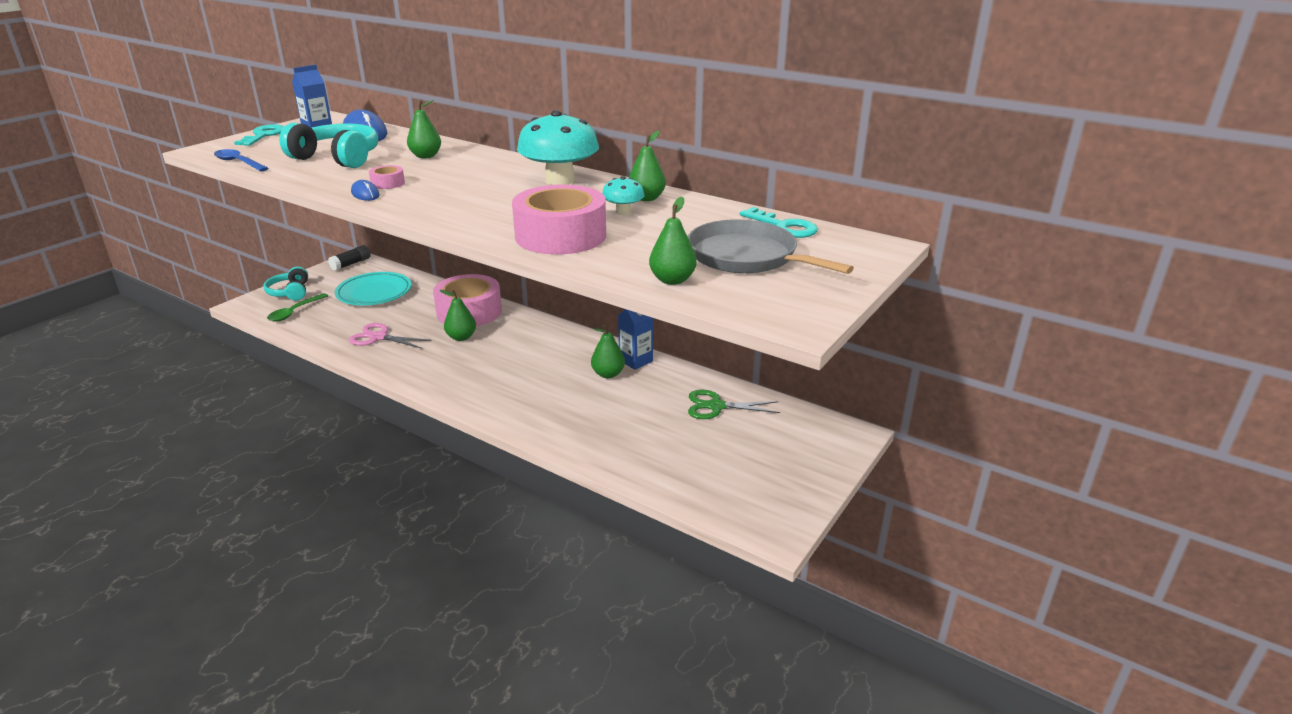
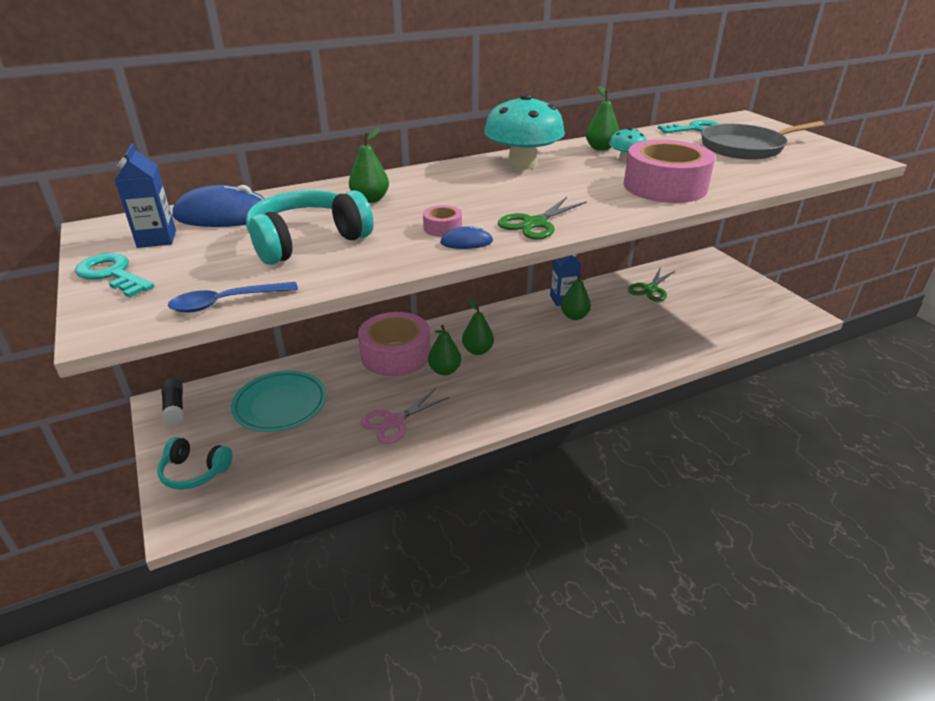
camera: 60 degrees left, 5 degrees up
green spoon [267,293,328,322] -> none
green pear [649,197,697,285] -> green pear moved to [462,298,494,355]
none -> green scissors [498,197,587,240]

